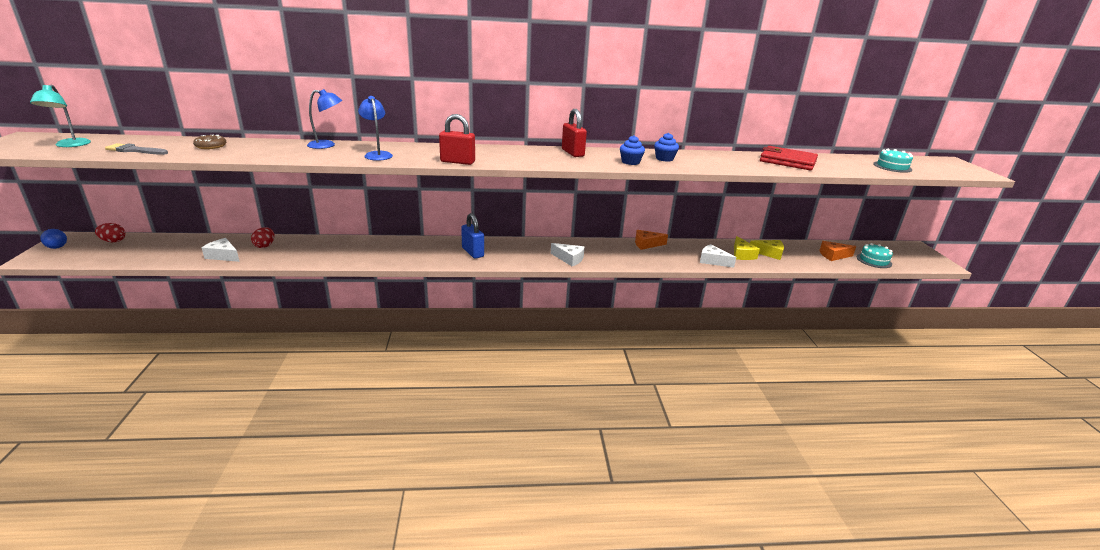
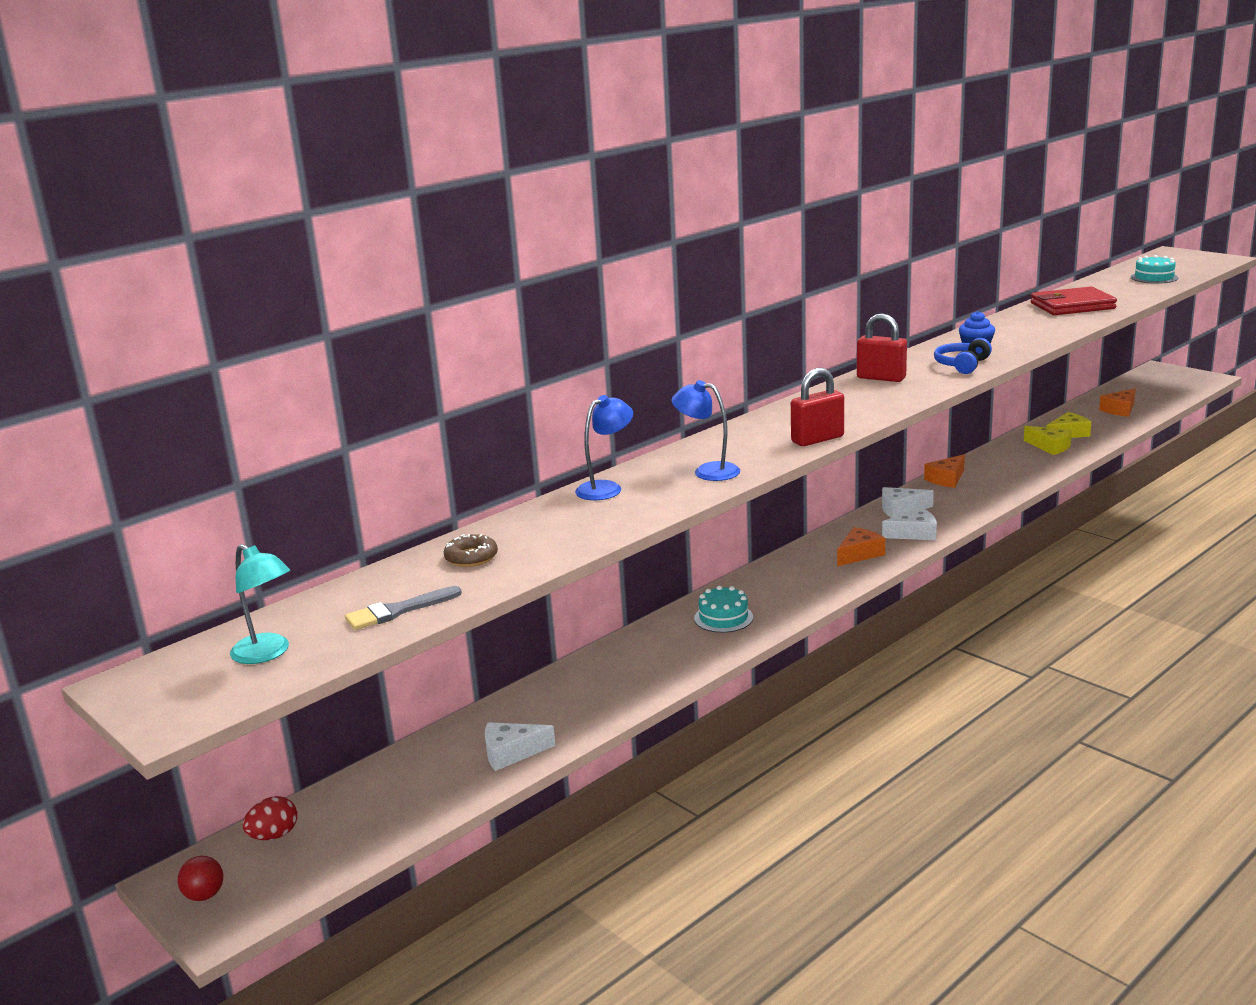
camera: 35 degrees left, 5 degrees down
blue ball [40,229,67,249] -> red ball [177,856,223,901]
red egg [251,227,274,248] -> none
blue padlock [461,213,484,259] -> none
blue cupcake [620,135,645,165] -> blue headphones [934,338,992,374]
white cheese [700,244,736,268] -> white cheese moved to [882,487,934,518]
turquoise cake [856,243,893,268] -> turquoise cake moved to [694,586,753,633]
none -> orange cheese [837,527,885,566]

